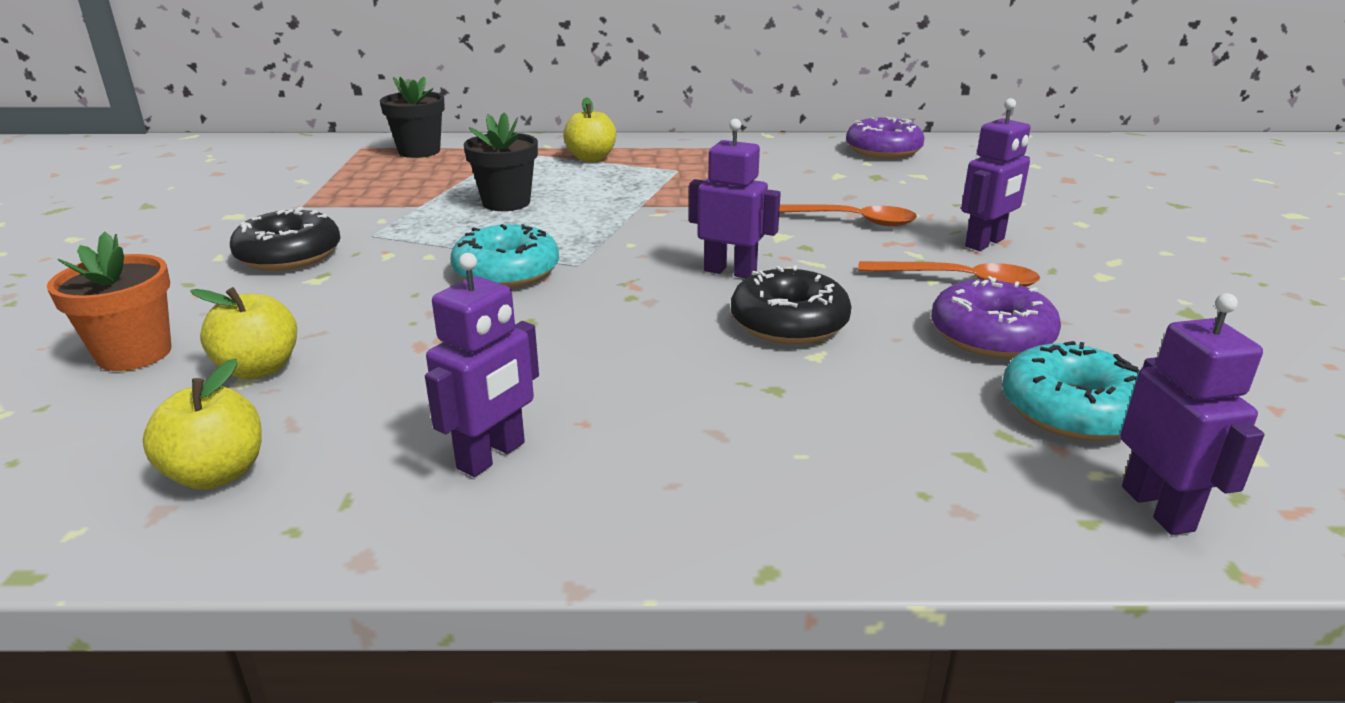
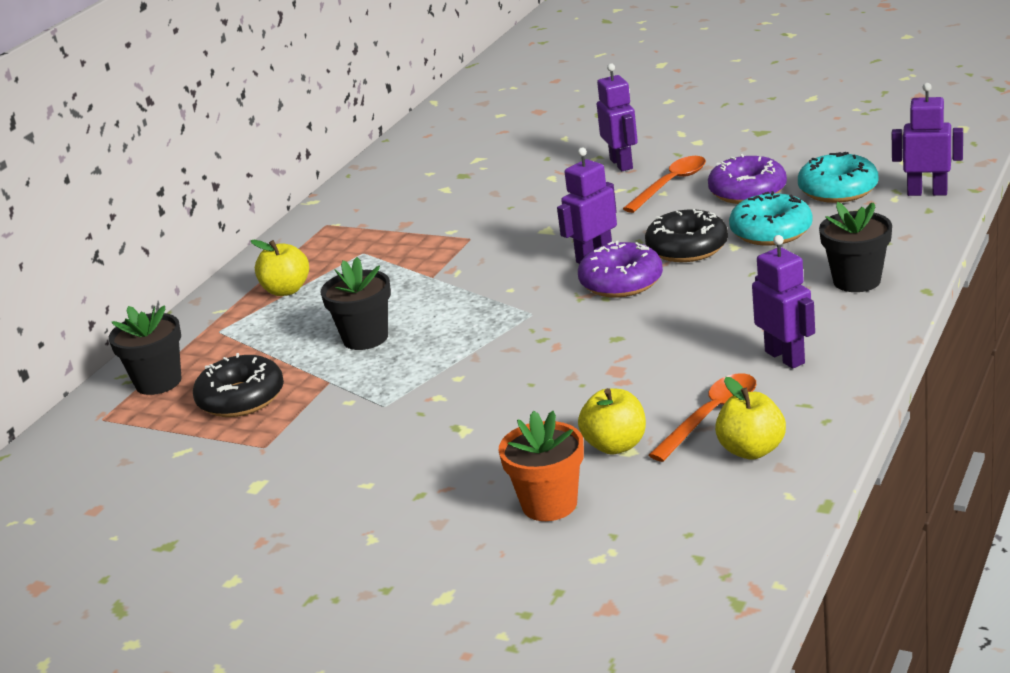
camera: 60 degrees left, 0 degrees up
black donut [230,207,341,271] -> black donut moved to [193,353,284,417]
turquoise donut [451,224,559,288] -> turquoise donut moved to [729,191,813,246]
orange spoon [779,204,917,226] -> orange spoon moved to [649,373,756,462]
purple donut [846,117,925,159] -> purple donut moved to [578,241,663,298]
none -> black flower pot [819,202,892,292]

